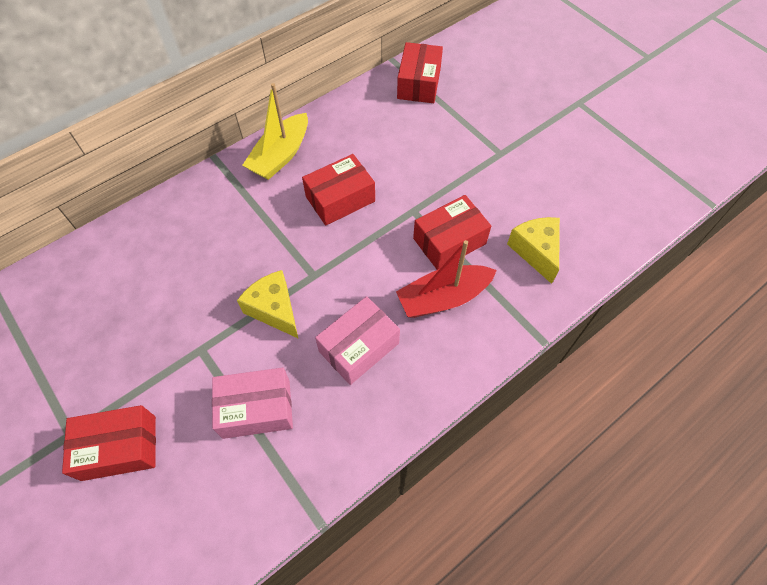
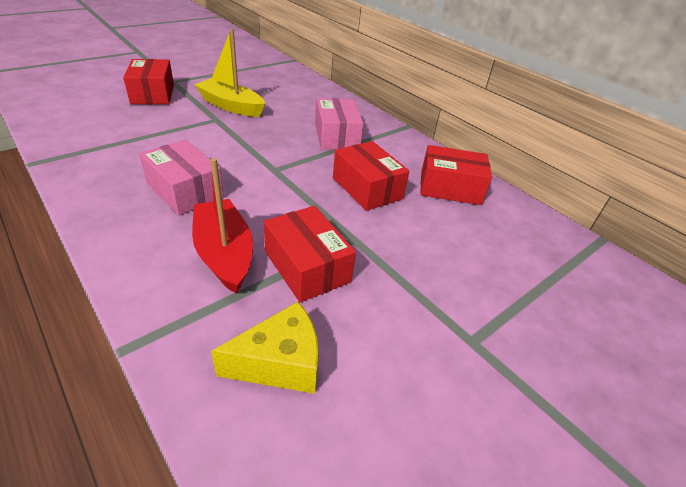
camera: 85 degrees right, 20 degrees down
pink box [212,368,293,439] -> pink box moved to [315,98,364,150]
yellow cheese [237,270,299,339] -> none
yellow boat [242,83,308,180] -> yellow boat moved to [194,29,265,117]
red box [397,42,443,103] -> red box moved to [420,145,492,205]

